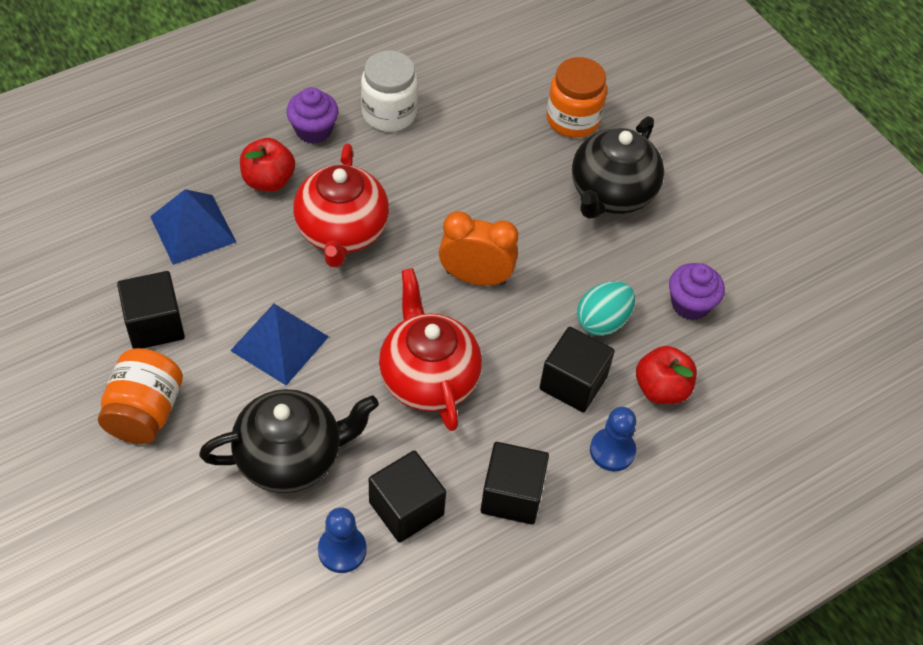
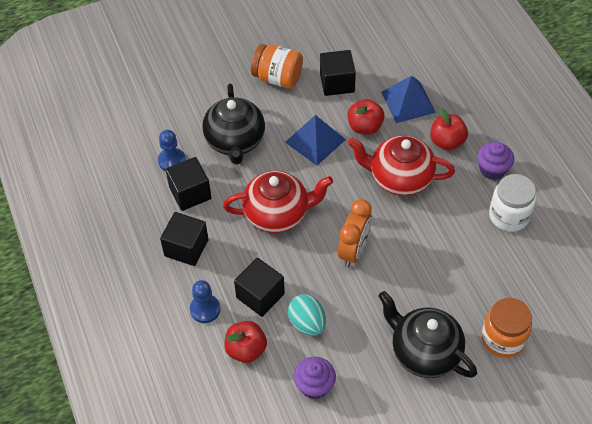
camera: 105 degrees right, 0 degrees up
none -> red apple [347,99,385,135]

